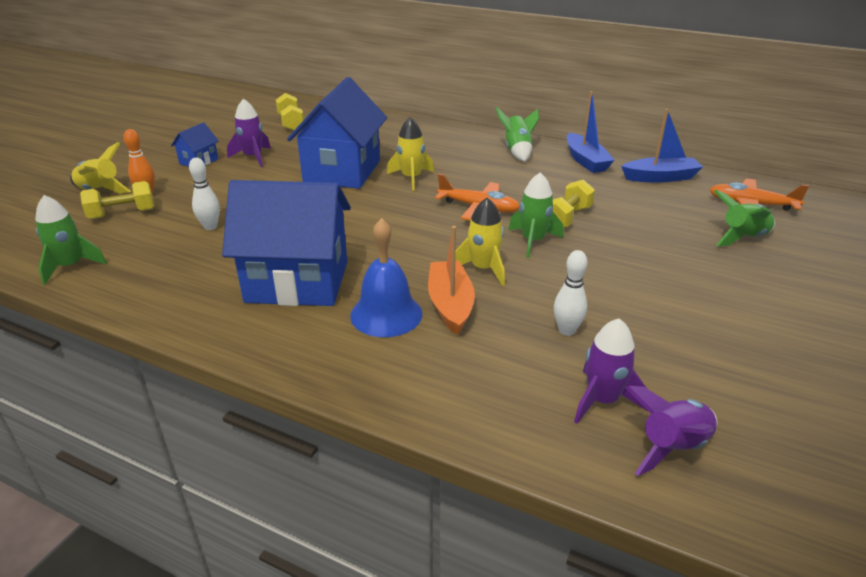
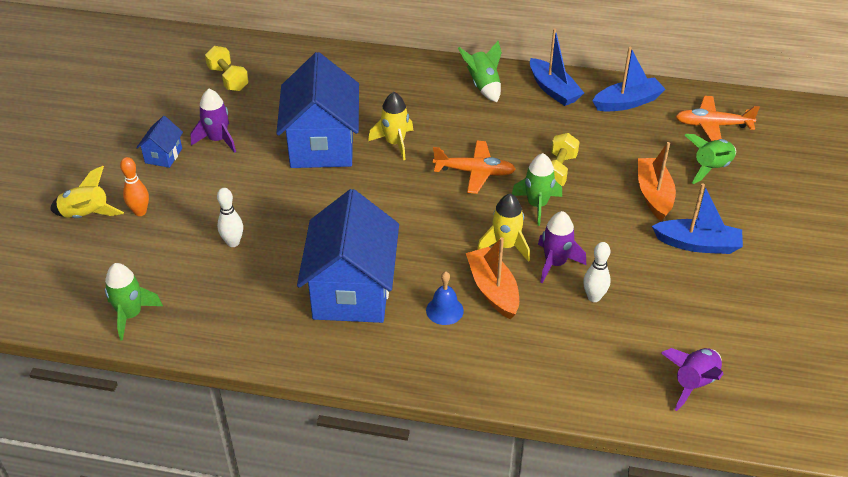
camera: 15 degrees left, 10 degrees up
yellow dumbbell [80,181,155,219] -> none
blue house [222,180,351,306] -> blue house turned 75 degrees counterclockwise [297,189,399,323]
blue bell [350,218,423,337] -> blue bell [426,272,464,325], size x0.61
purple rocket [574,318,648,424] -> purple rocket moved to [538,211,586,283]
none -> orange boat [638,142,676,221]
none -> blue boat [652,183,743,254]

